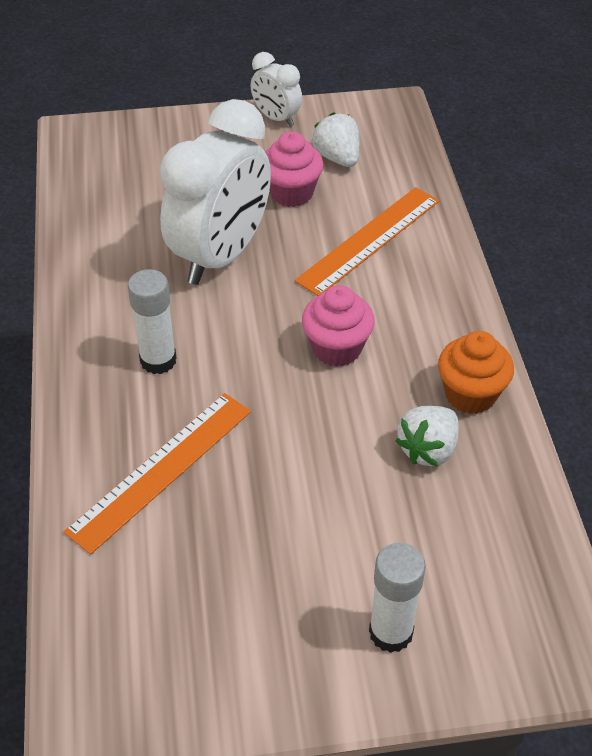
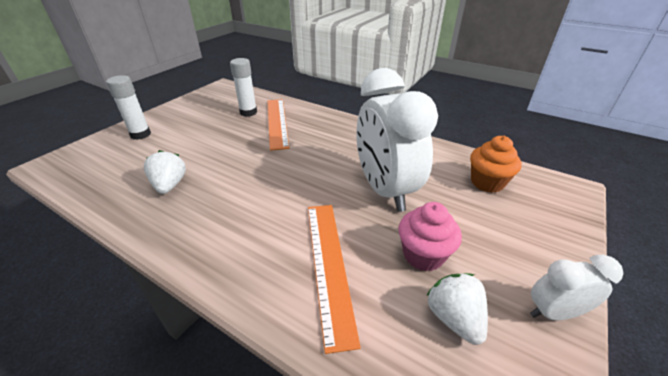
camera: 130 degrees right, 10 degrees down
white glue stick [128,269,177,374] -> white glue stick moved to [230,58,257,117]
pink cupcake [302,285,375,367] -> none
white strawberry [312,112,359,167] -> white strawberry turned 120 degrees counterclockwise [426,273,488,345]
orange cupcake [438,331,514,414] -> orange cupcake moved to [470,136,522,193]

